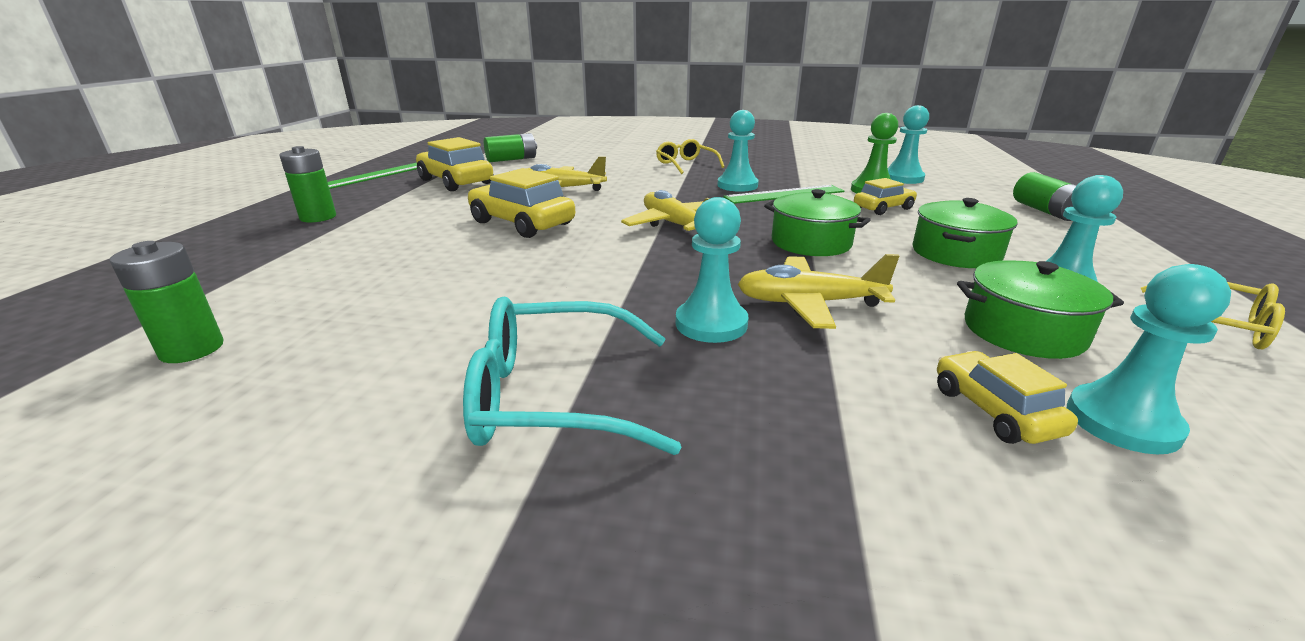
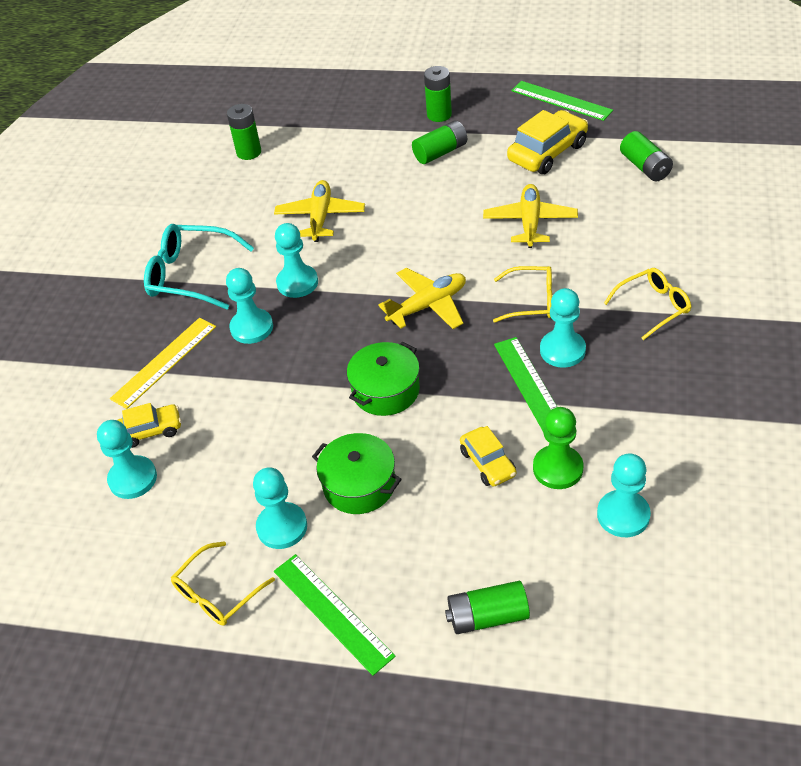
camera: 95 degrees right, 20 degrees up
turquoise glasses [463,297,681,455] -> turquoise glasses turned 75 degrees counterclockwise [144,224,254,310]
yellow car [468,168,575,238] -> none
yellow plane [738,254,899,329] -> yellow plane moved to [274,180,365,242]
green pot [957,260,1124,359] -> none
none -> yellow ruler [110,318,216,409]
none -> green ruler [274,554,396,676]
none -> turquoise pawn [275,223,318,298]
none -> green battery [412,120,467,164]
none -> yellow glasses [493,266,552,323]

